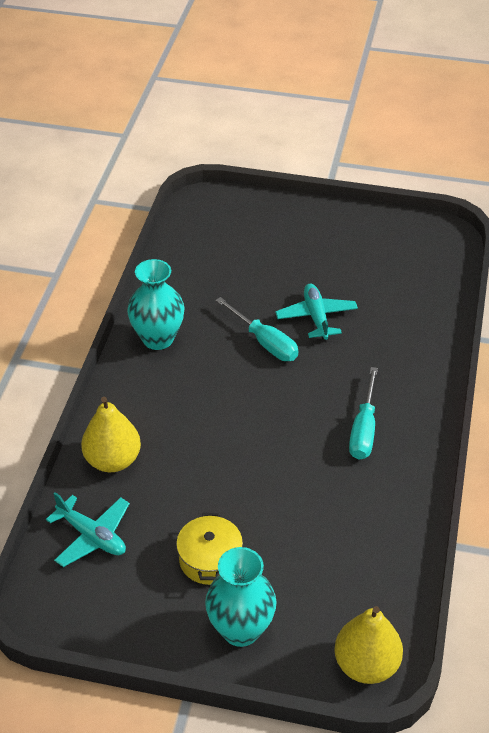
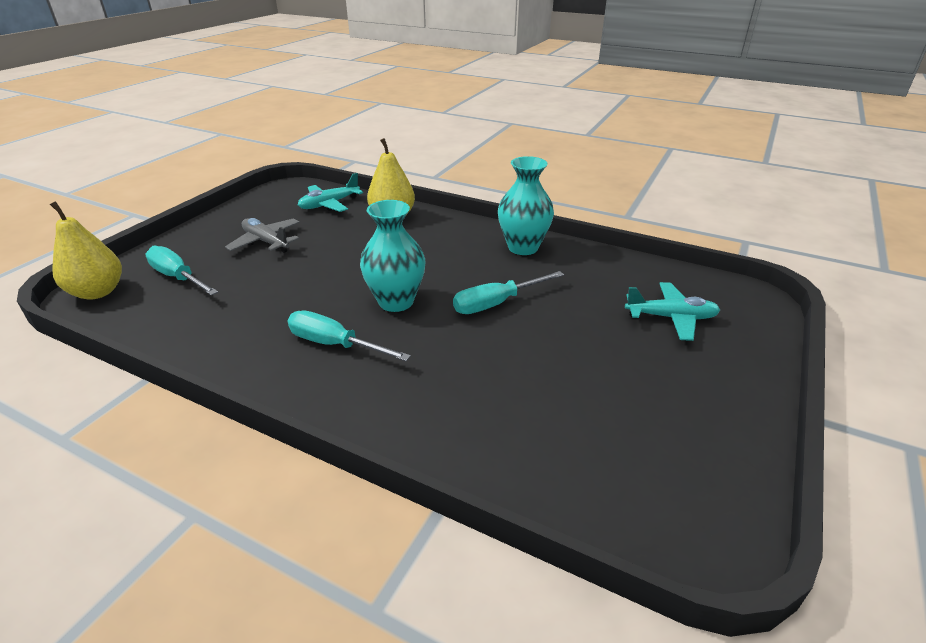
camera: 105 degrees right, 10 degrees down
yellow pot [176,513,243,585] -> grey plane [225,218,300,253]
turquoise vase [205,547,277,647] -> turquoise vase moved to [360,200,426,312]
turquoise plane [275,284,358,341] -> turquoise plane moved to [625,282,720,341]
none -> turquoise screwdriver [145,246,218,295]

